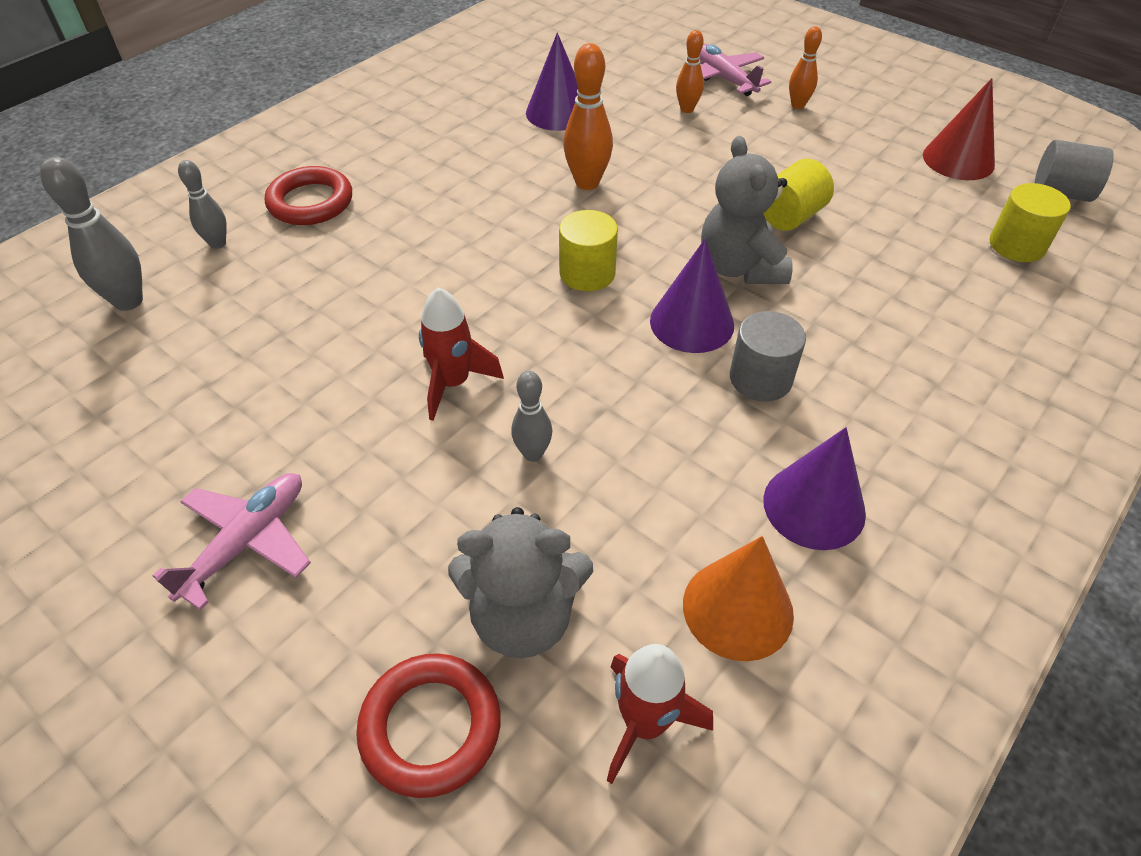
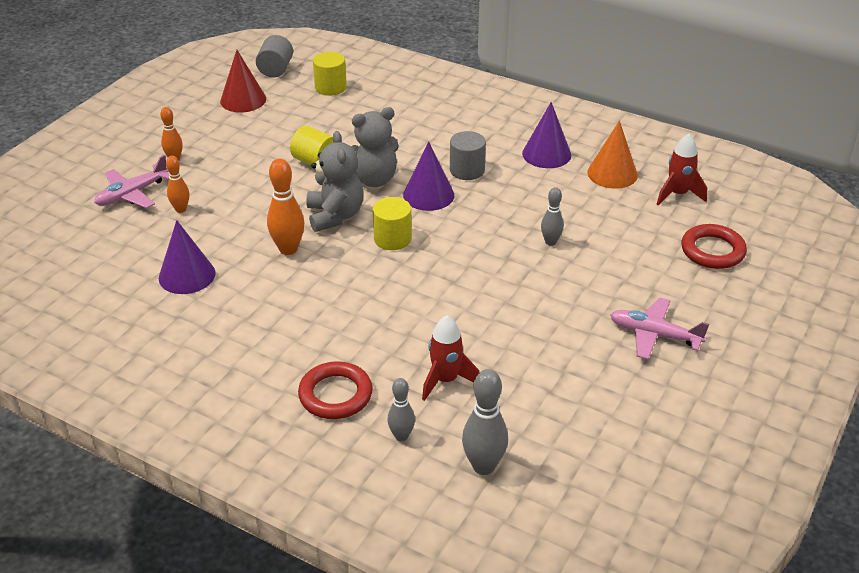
camera: 100 degrees left, 10 degrees down
red rocket [419,287,504,421] -> red rocket moved to [422,315,479,401]
grey teddy bear [448,507,593,658] -> grey teddy bear moved to [306,131,363,232]

